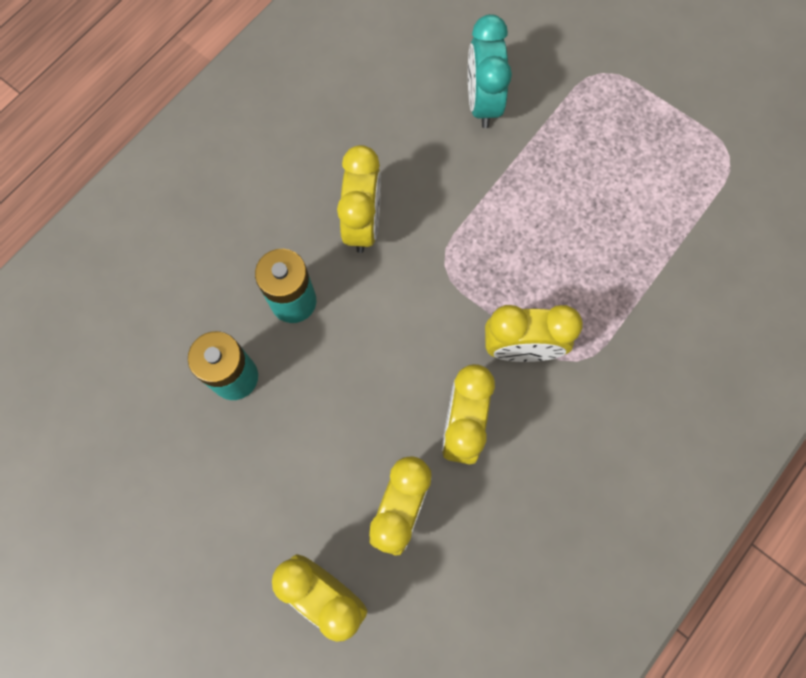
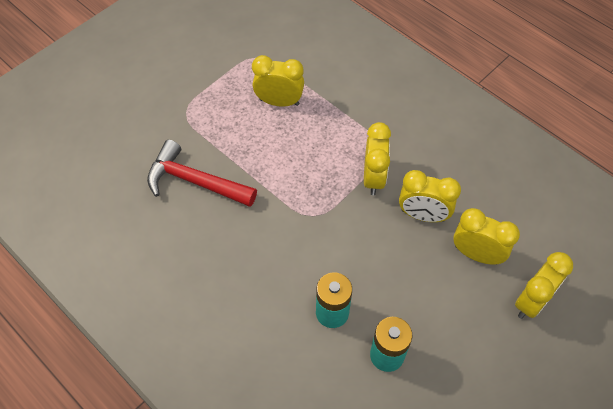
camera: 85 degrees left, 15 degrees down
yellow clock [337,145,381,253] -> yellow clock moved to [252,55,304,107]
turquoise clock [468,14,512,128] -> red hammer [147,140,257,207]

